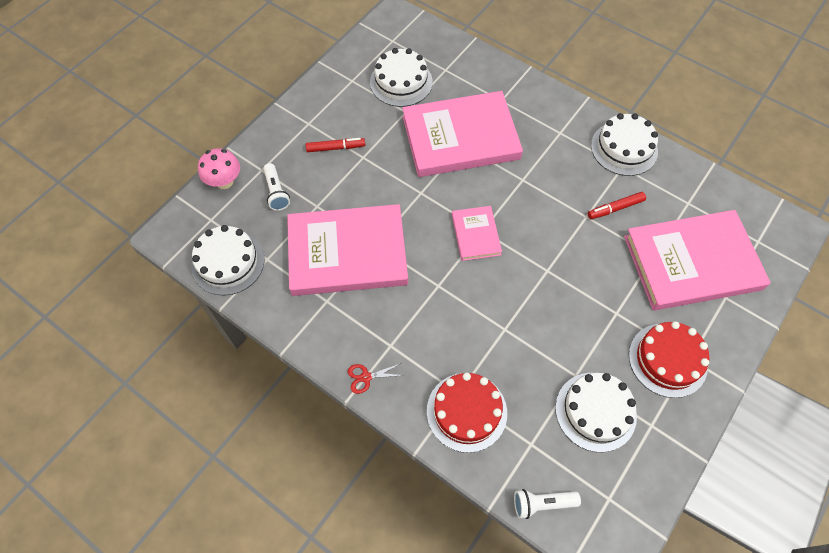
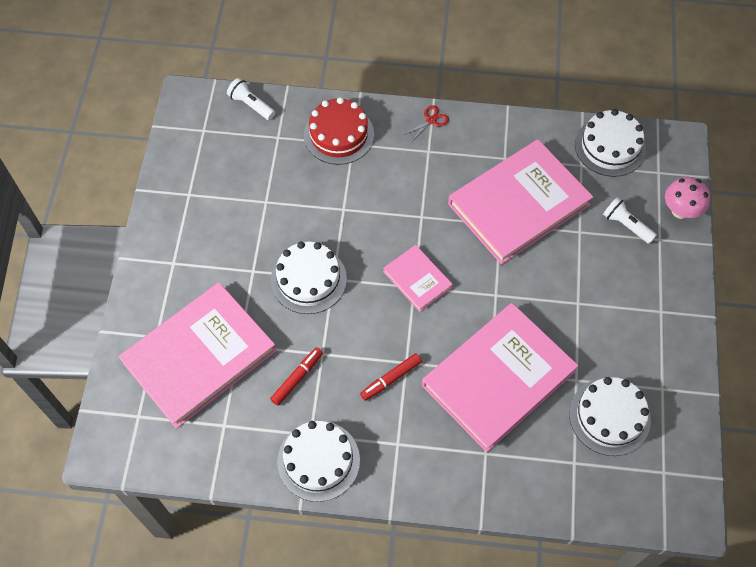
camera: 150 degrees right, 0 degrees up
red marker [306,138,365,152] -> red marker moved to [360,353,422,401]
white flashlight [514,489,581,519] -> white flashlight turned 105 degrees counterclockwise [227,78,275,120]
white cake [555,373,637,452] -> white cake moved to [271,242,347,314]
red cake [629,321,709,398] -> none

